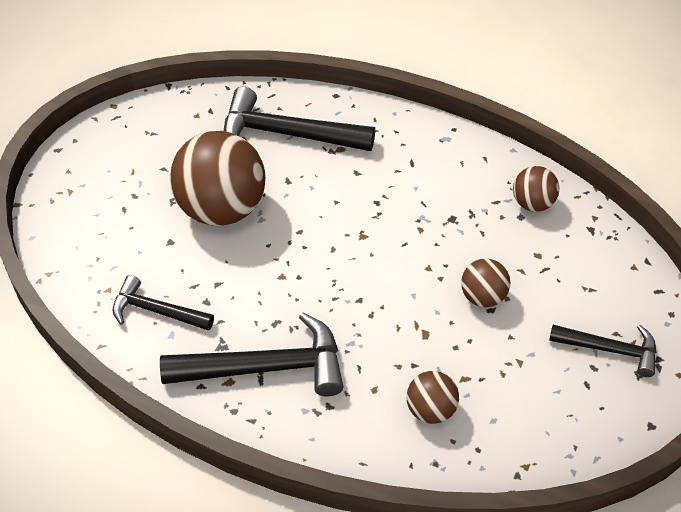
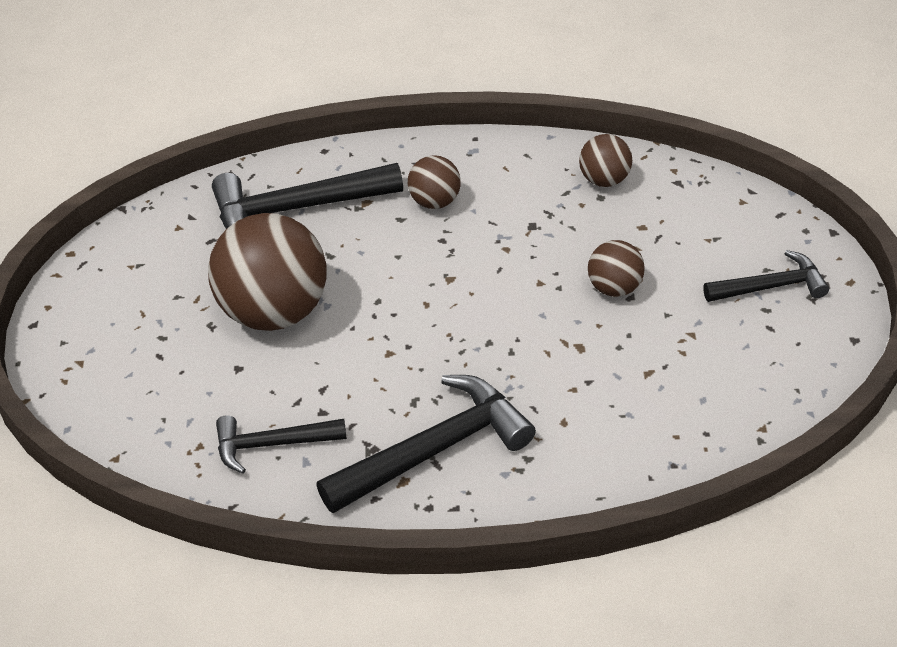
camera: 25 degrees left, 5 degrees down
brown ball [406,371,459,424] -> brown ball moved to [408,155,461,209]

